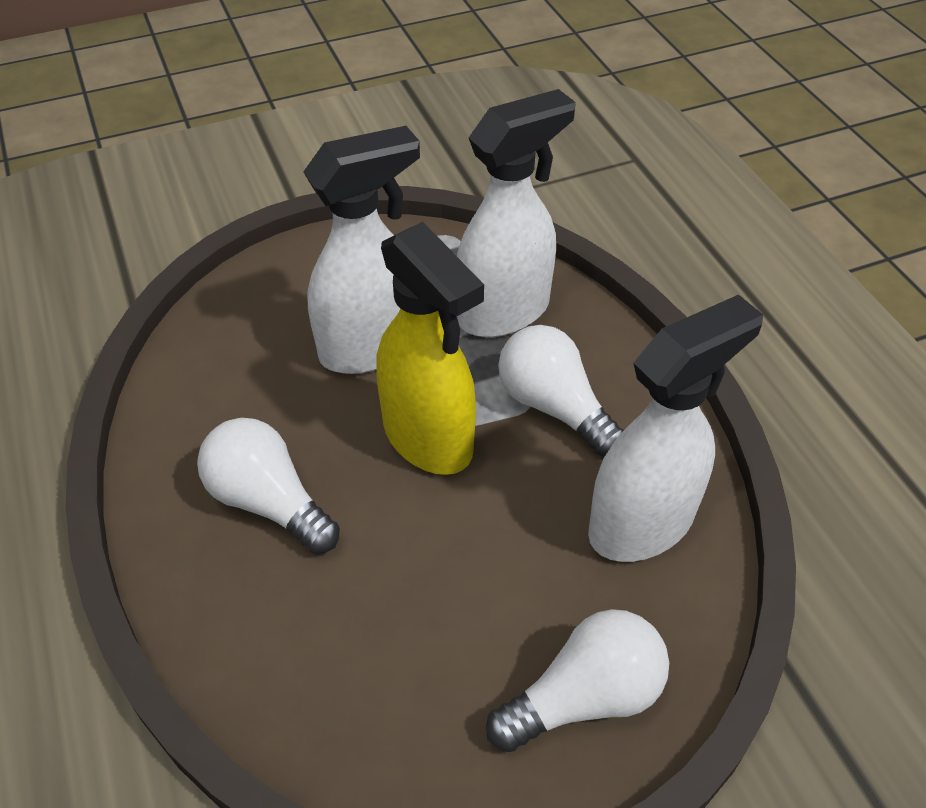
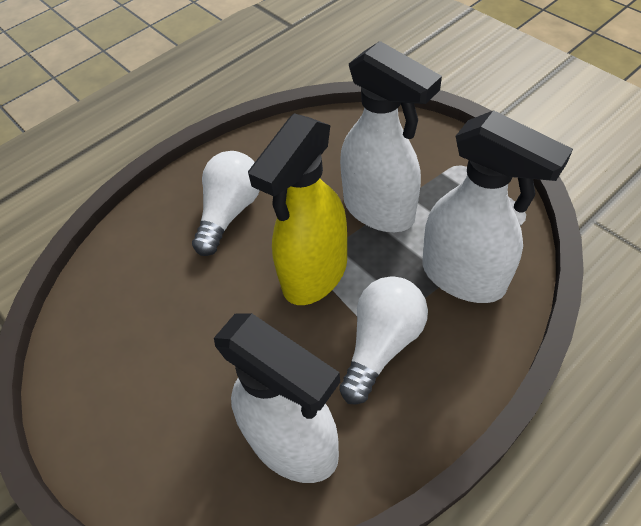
camera: 75 degrees right, 5 degrees up
white light bulb [486,609,669,752] -> none

